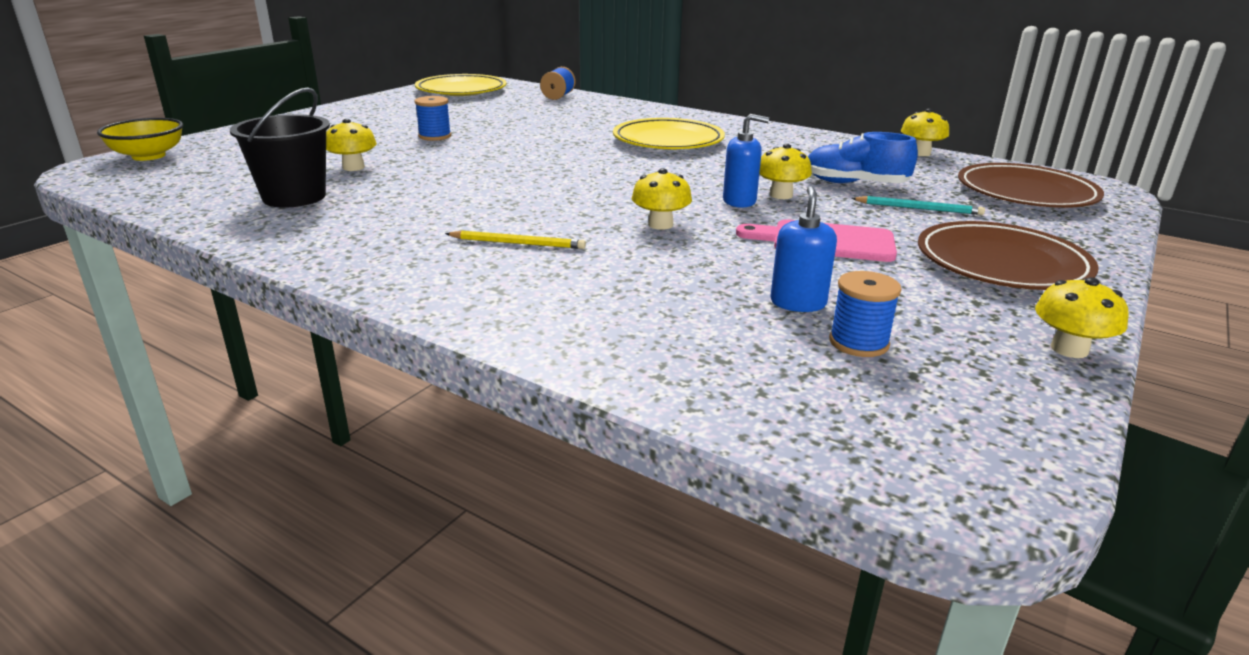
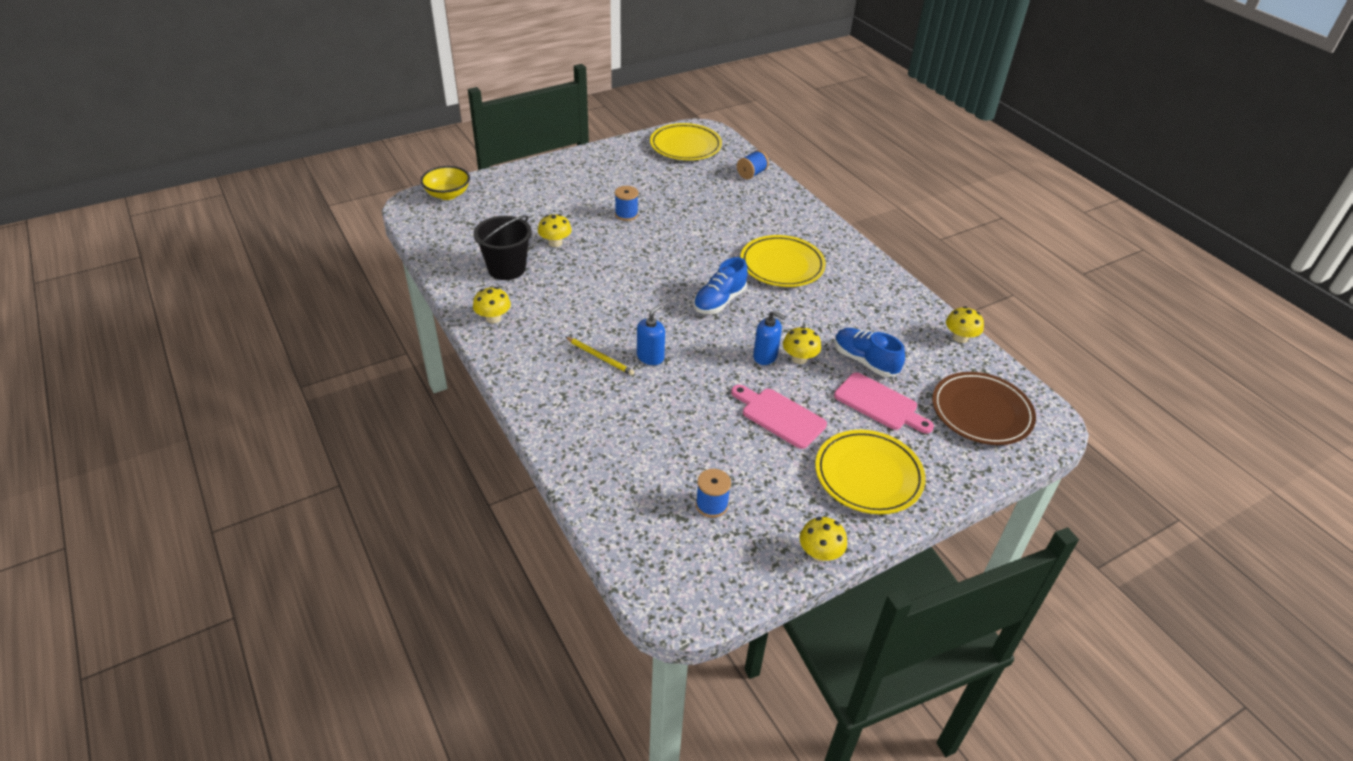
camera: 25 degrees right, 15 degrees up
yellow mushroom [632,168,692,230] -> yellow mushroom moved to [473,287,511,323]
blue soap dispenser [770,186,837,312] -> blue soap dispenser moved to [637,304,665,365]
turquoise pencil [851,196,985,215] -> pink cutting board [834,372,934,434]
brown plate [918,221,1099,290] -> yellow plate [815,430,926,514]
none -> blue shoe [693,257,748,314]

